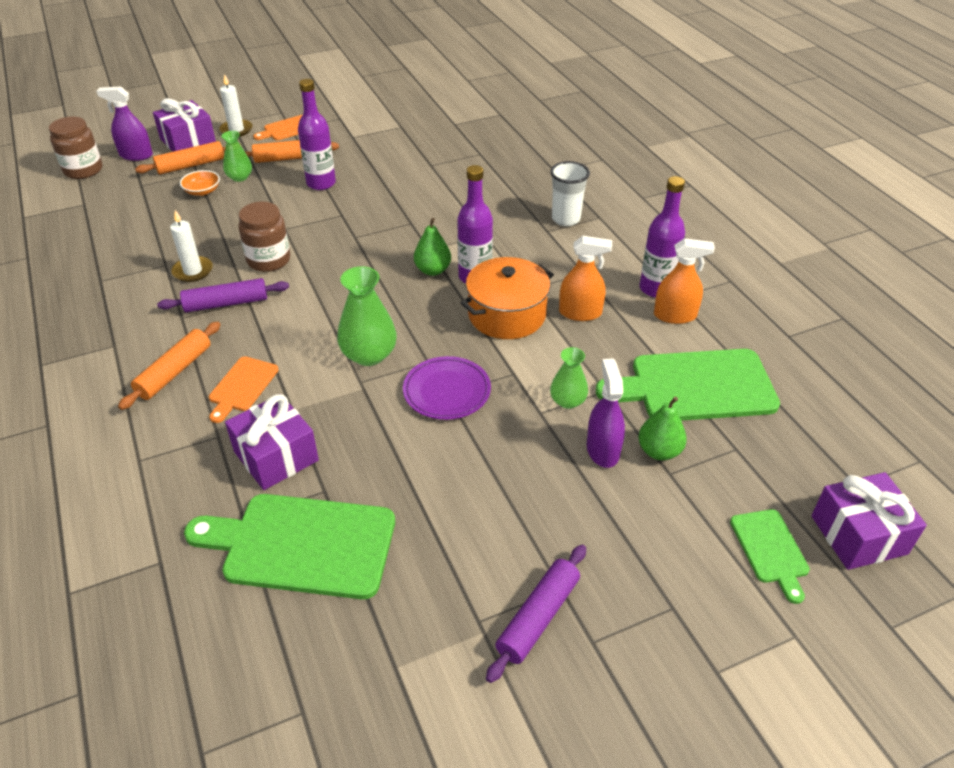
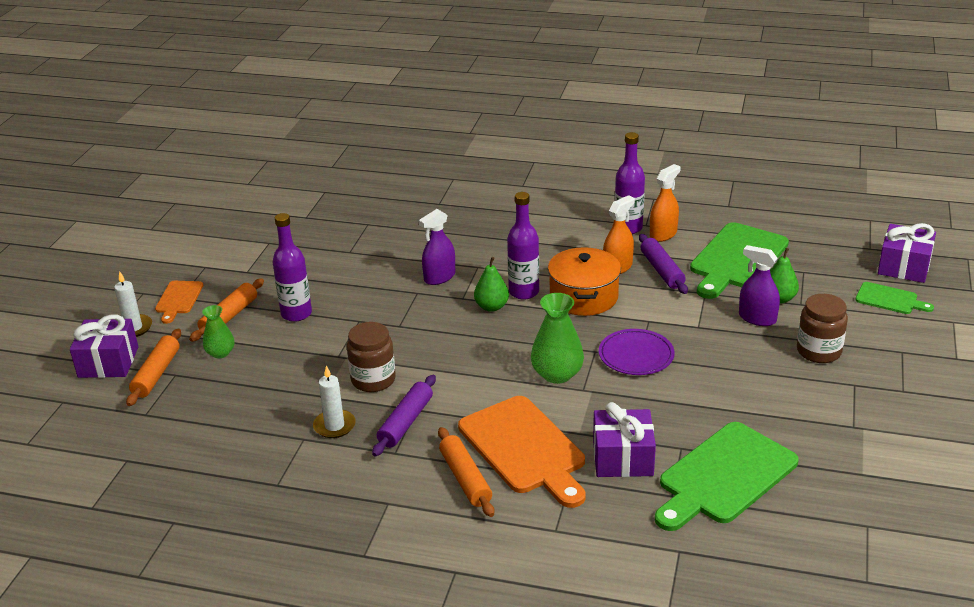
camera: 50 degrees left, 10 degrees down
brown jar [49,116,102,179] -> brown jar moved to [797,294,848,363]
purple spray bottle [96,87,153,161] -> purple spray bottle moved to [419,209,455,285]
orange bowl [180,170,220,196] -> none
orange cutting board [209,356,278,423] -> orange cutting board [458,396,586,508], size x1.96
purple rolling pin [486,545,586,683] -> purple rolling pin moved to [639,234,688,294]
white cup [550,161,590,226] -> none
green vase [550,347,588,409] -> none

